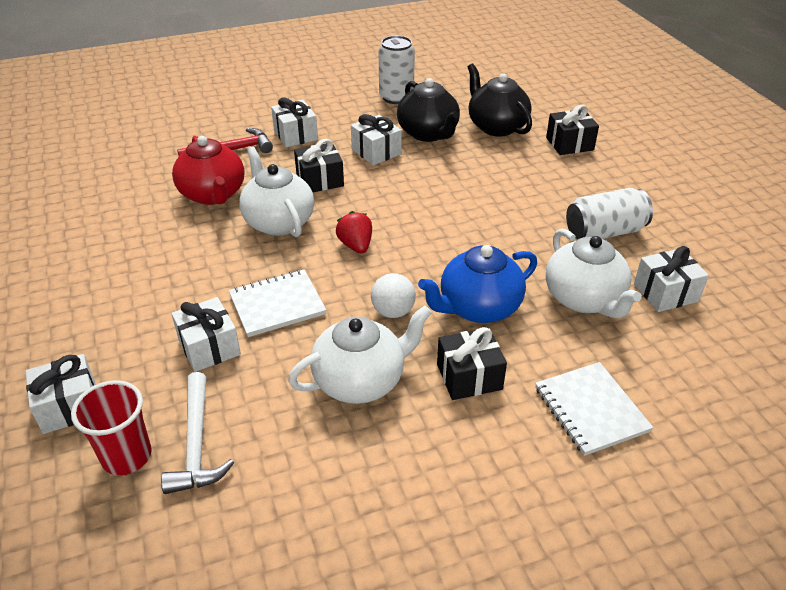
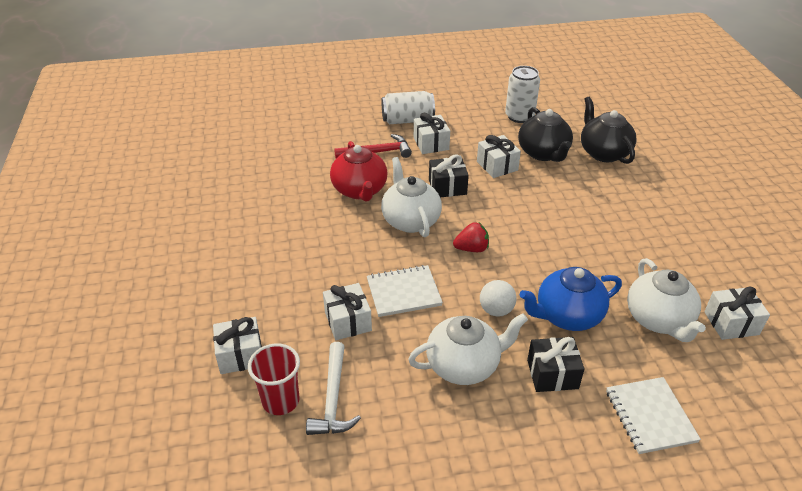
camera: 10 degrees right, 0 degrees up
red strawberry [336,211,372,253] -> red strawberry turned 90 degrees clockwise [453,222,489,252]
black gift [546,105,599,155] -> none
white can [566,188,653,239] -> white can moved to [381,91,435,124]

